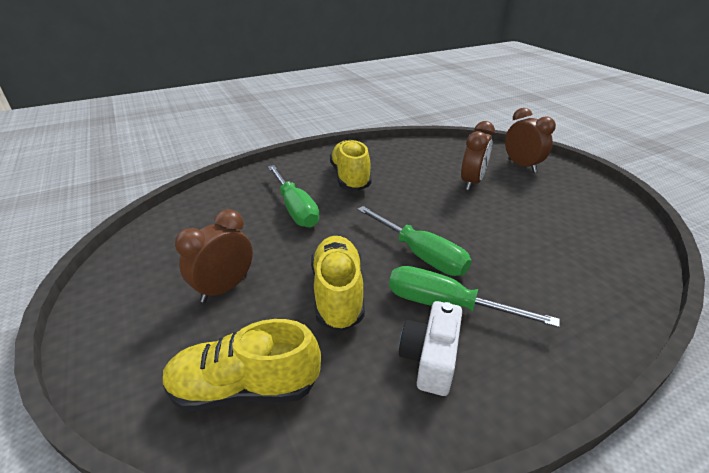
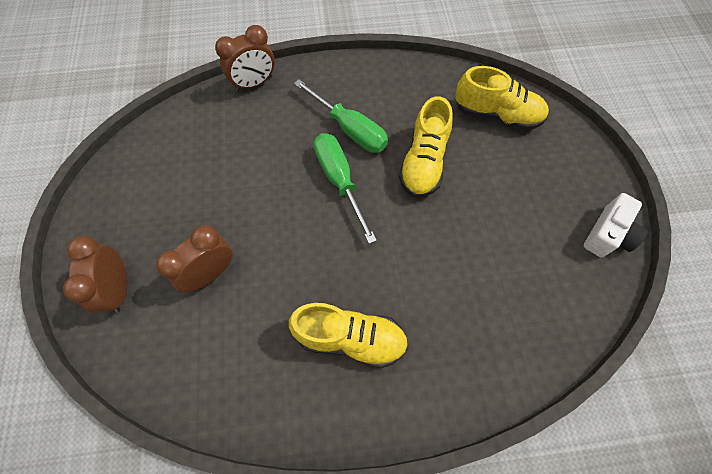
camera: 160 degrees left, 30 degrees up
brown clock [175,209,253,303] -> brown clock moved to [215,25,275,92]
green screwdriver [268,165,319,228] -> none
yellow shoe [330,139,372,191] -> yellow shoe turned 90 degrees counterclockwise [289,303,408,368]
white camera [399,301,462,396] -> white camera moved to [584,193,648,258]

